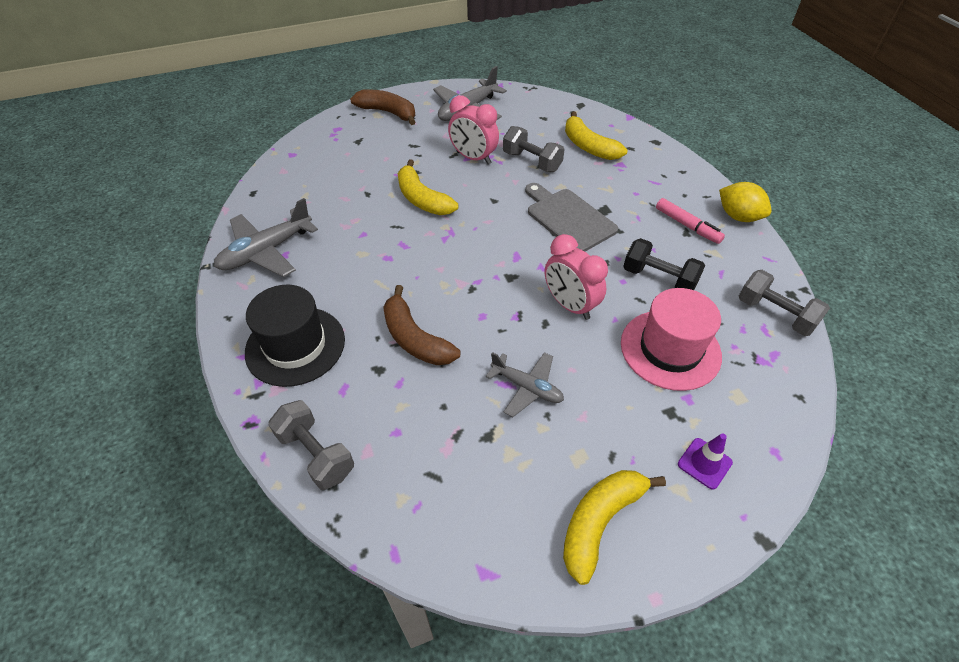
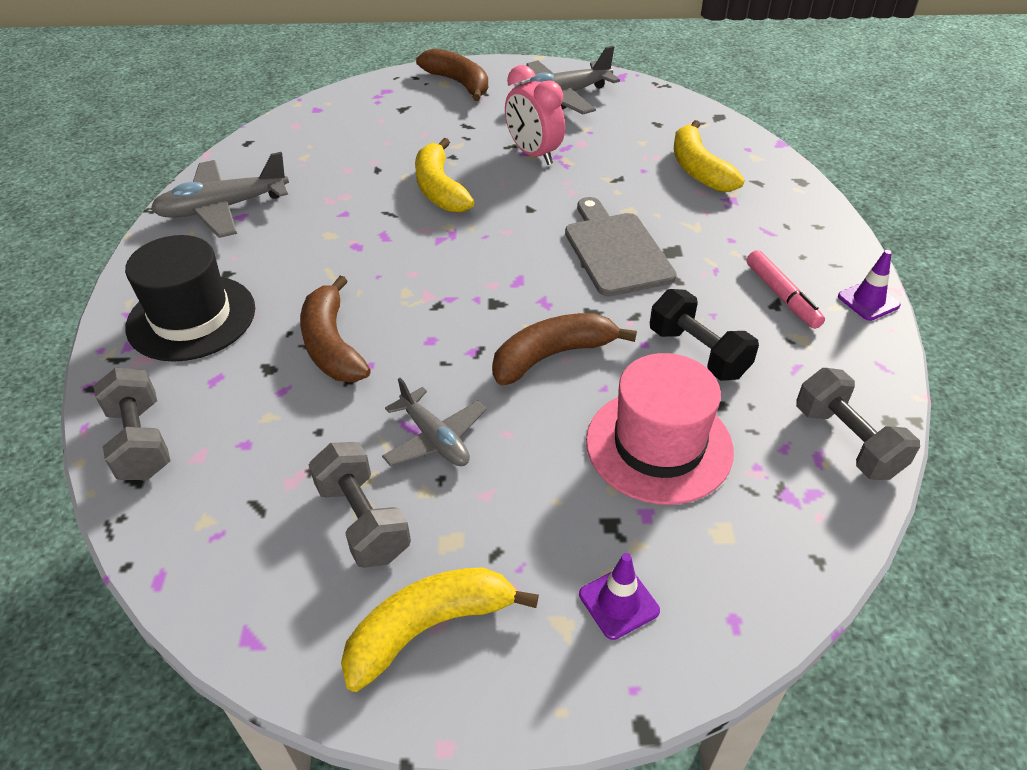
camera: 20 degrees right, 5 degrees down
grey dumbbell [503,126,565,172] -> grey dumbbell moved to [309,442,411,568]
pink clock [545,234,608,320] -> brown banana [492,313,637,385]
yellow lemon [719,182,772,222] -> purple traffic cone [838,250,901,321]

